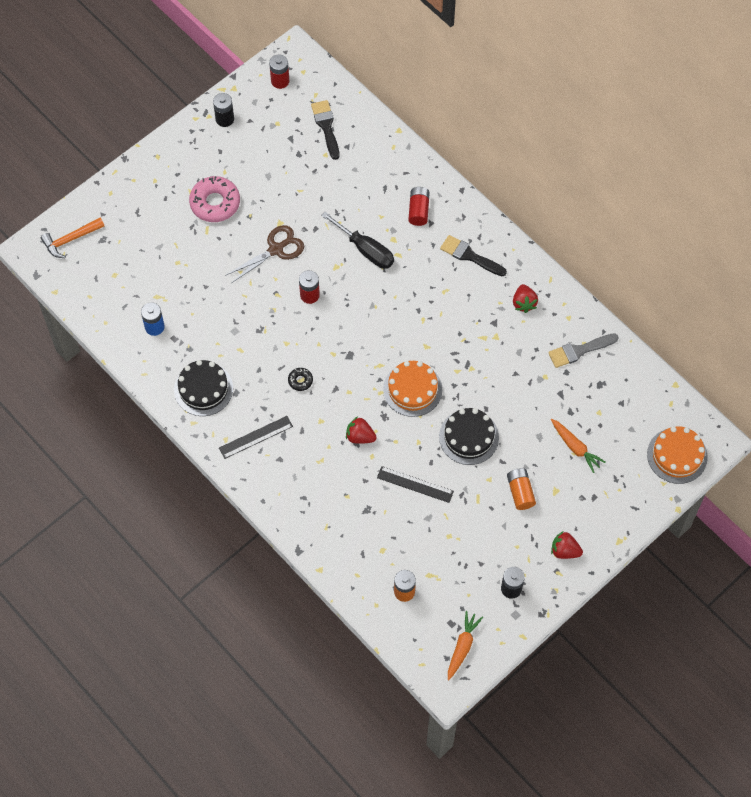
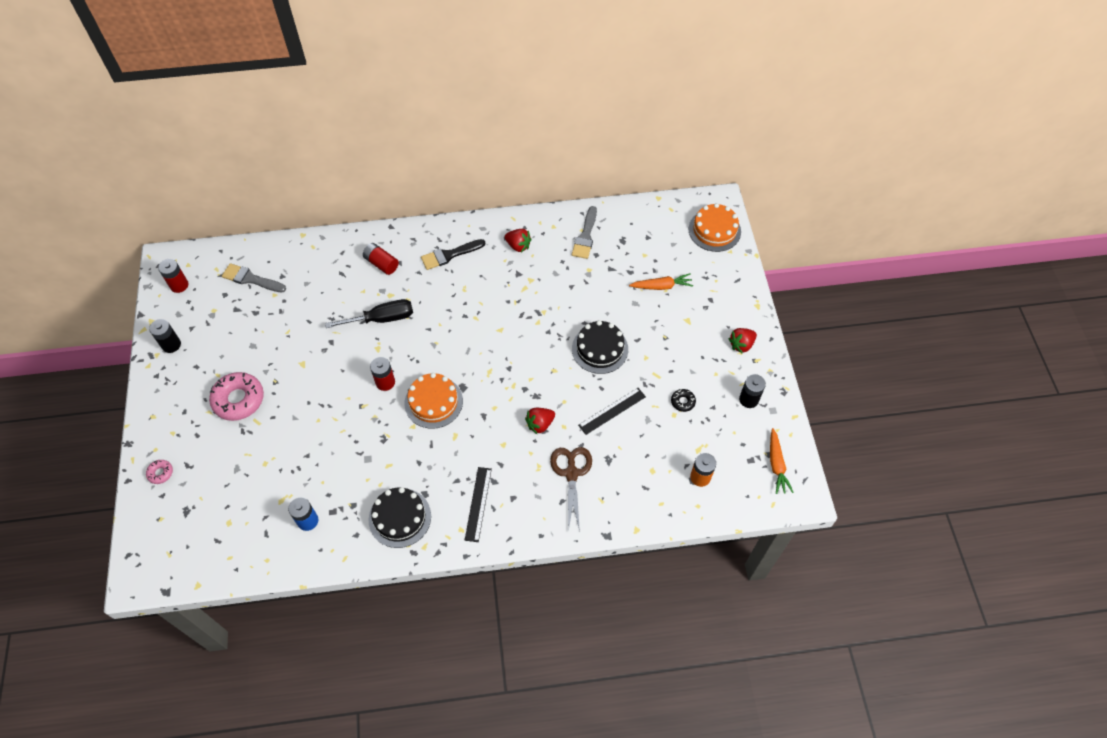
camera: 55 degrees left, 5 degrees down
orange hammer [41,218,104,258] -> none
brown scissors [225,225,304,283] -> brown scissors moved to [550,447,592,532]
black donut [288,368,313,391] -> black donut moved to [671,389,696,412]
black brush [311,100,339,160] -> grey brush [222,263,286,293]
orange cake [383,361,442,417] -> orange cake moved to [404,373,463,429]
orange carrot [448,611,483,680] -> orange carrot turned 150 degrees counterclockwise [770,428,794,494]
orange battery [507,468,536,510] -> none
none -> pink donut [146,460,173,484]

